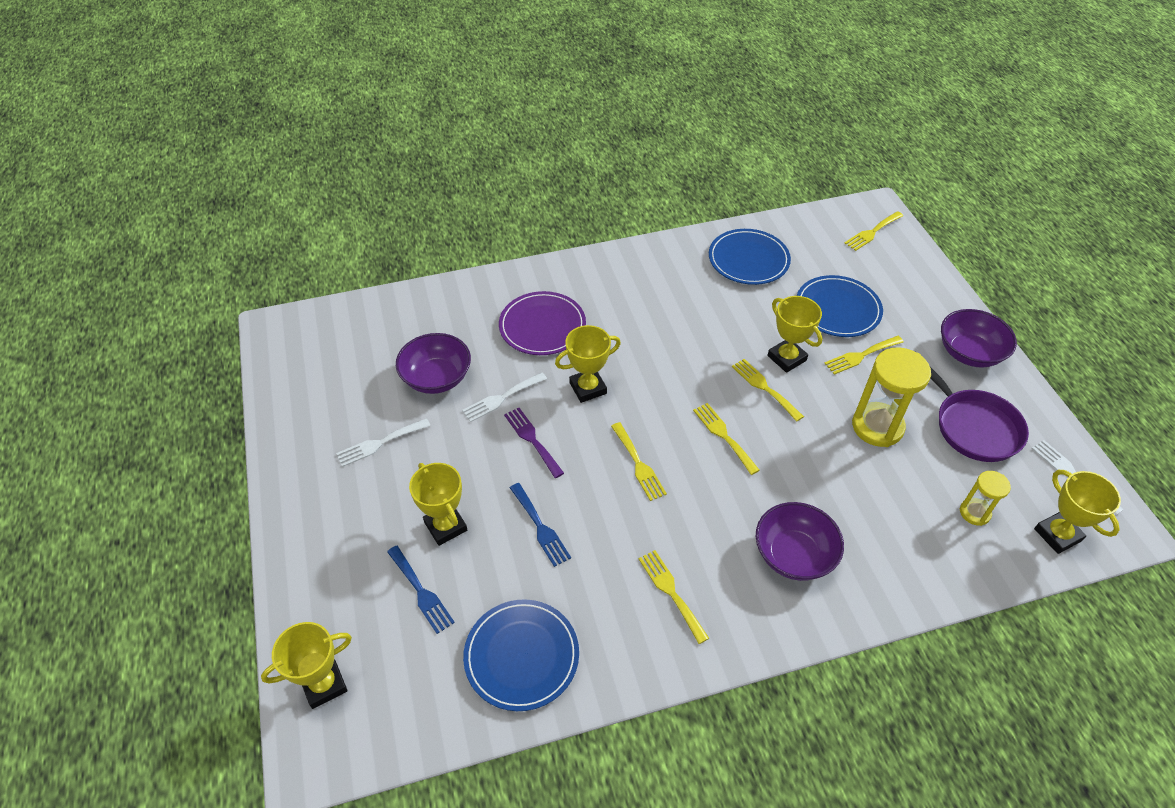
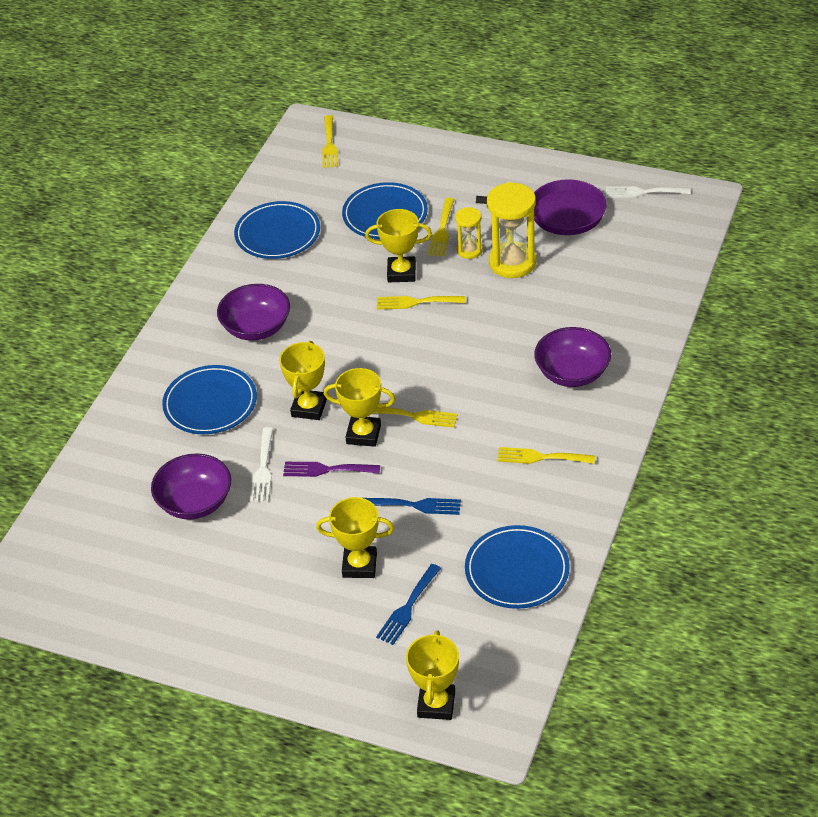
camera: 50 degrees left, 5 degrees down
white fork [336,418,430,467] -> none
blue fork [387,546,455,634] -> blue fork turned 120 degrees clockwise [376,564,441,645]
purple plate [499,291,586,355] -> blue plate [162,365,257,434]
yellow fork [693,403,760,475] -> none
purple bowl [941,309,1017,368] -> purple bowl moved to [217,284,290,341]
yellow hourglass [960,471,1011,526] -> yellow hourglass moved to [455,207,483,259]
yellow trophy [1034,470,1121,554] -> yellow trophy moved to [324,368,395,447]

